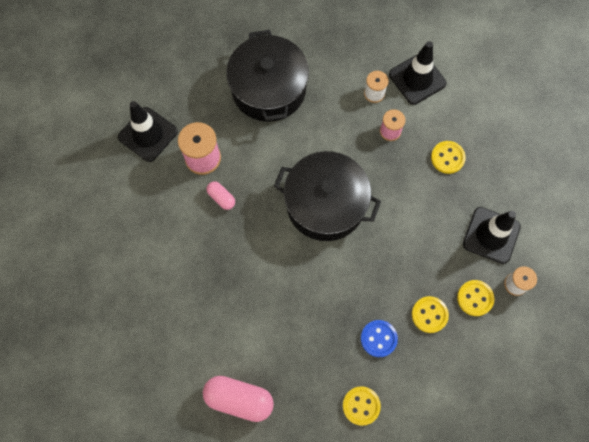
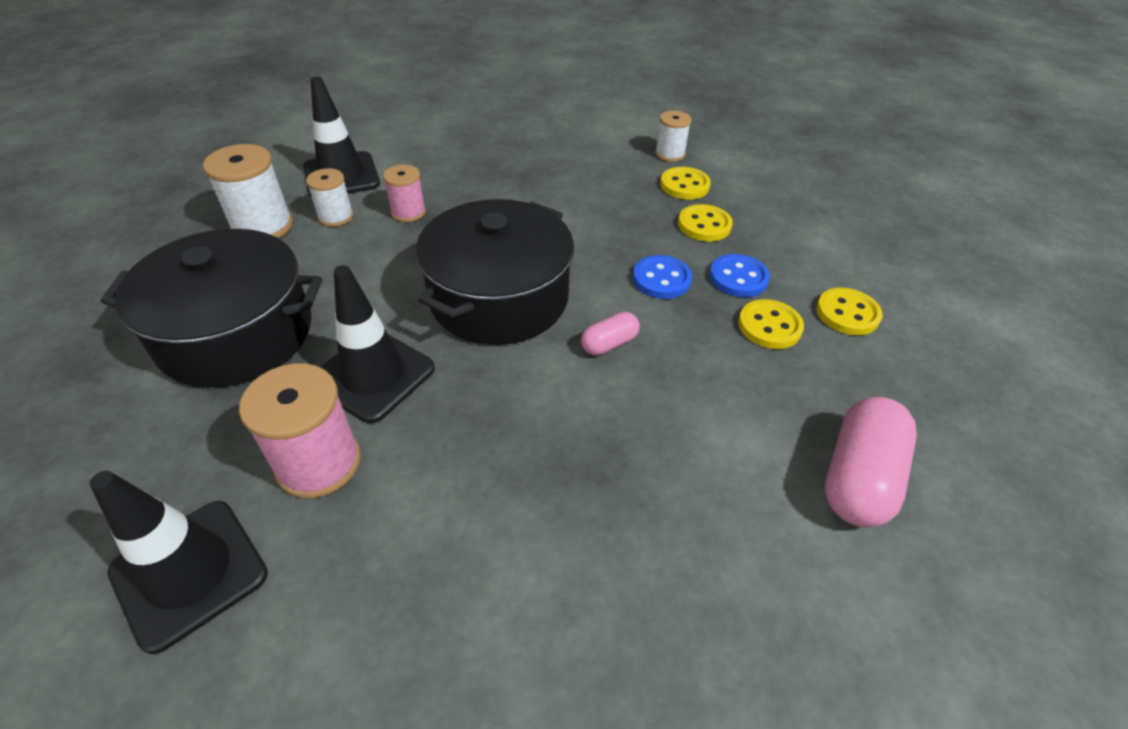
camera: 80 degrees left, 25 degrees down
pink capsule [207,181,235,210] -> pink capsule moved to [581,312,640,355]
yellow button [431,141,466,174] -> yellow button moved to [738,299,804,349]
black traffic cone [463,207,521,264] -> black traffic cone moved to [320,265,435,423]
none -> white spool [203,144,293,238]
none -> blue button [633,255,692,299]

